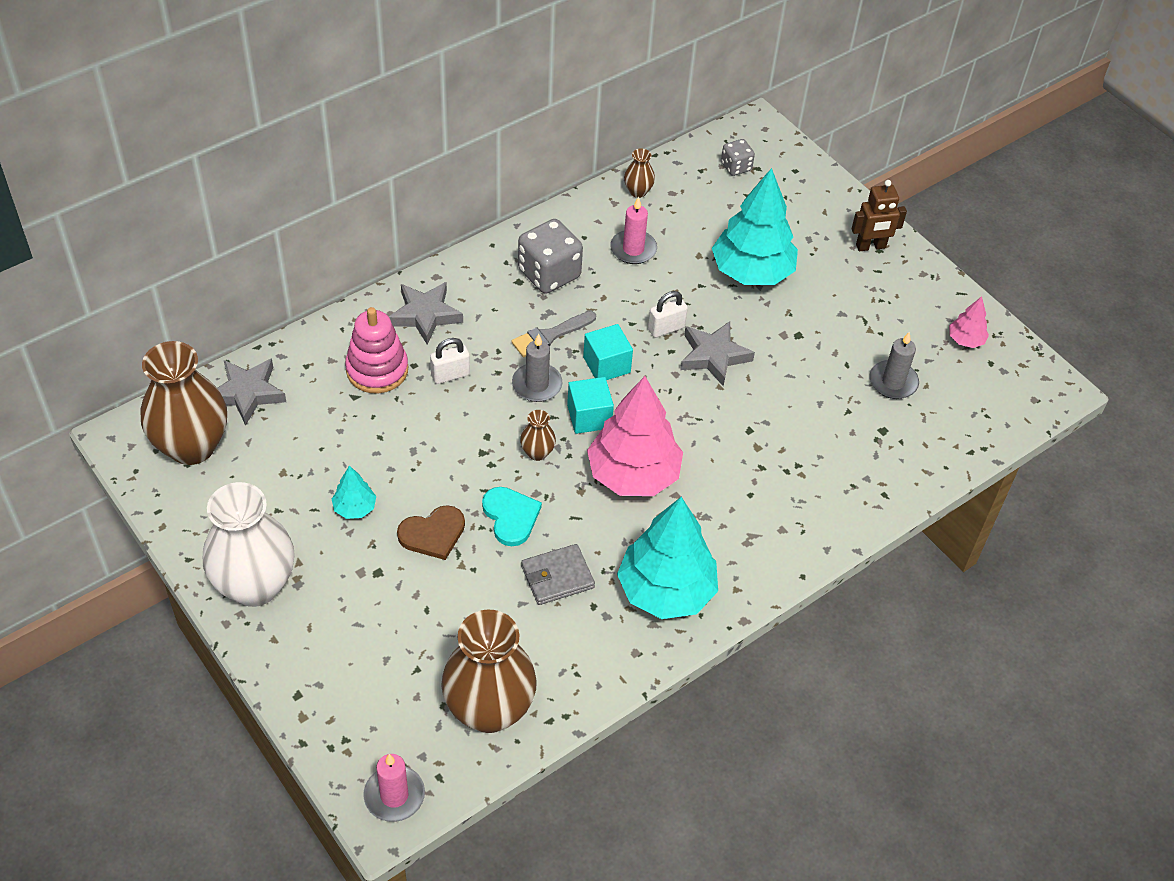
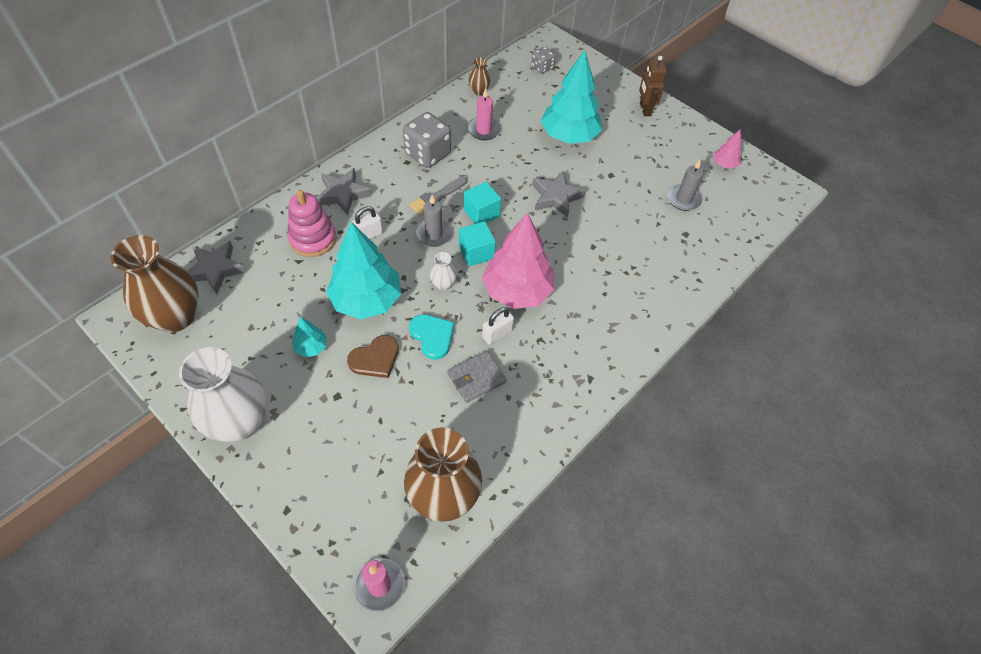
camera: 10 degrees left, 5 degrees up
brown vase [520,410,556,461] -> white vase [430,252,457,291]
turquoise tree [617,497,718,619] -> turquoise tree moved to [326,222,401,319]
white padlock [648,291,688,338] -> white padlock moved to [482,307,514,345]
brown robot [852,180,907,251] -> brown robot turned 105 degrees clockwise [639,56,667,116]

